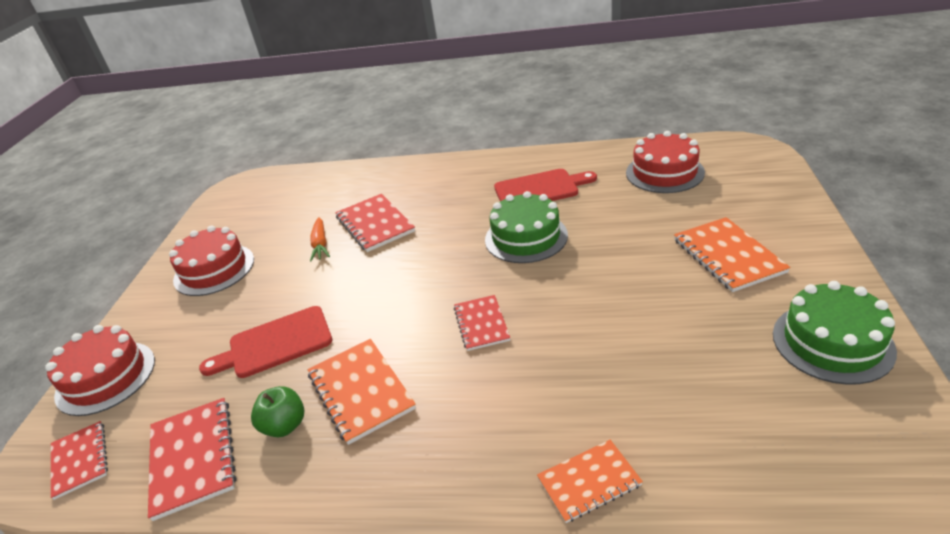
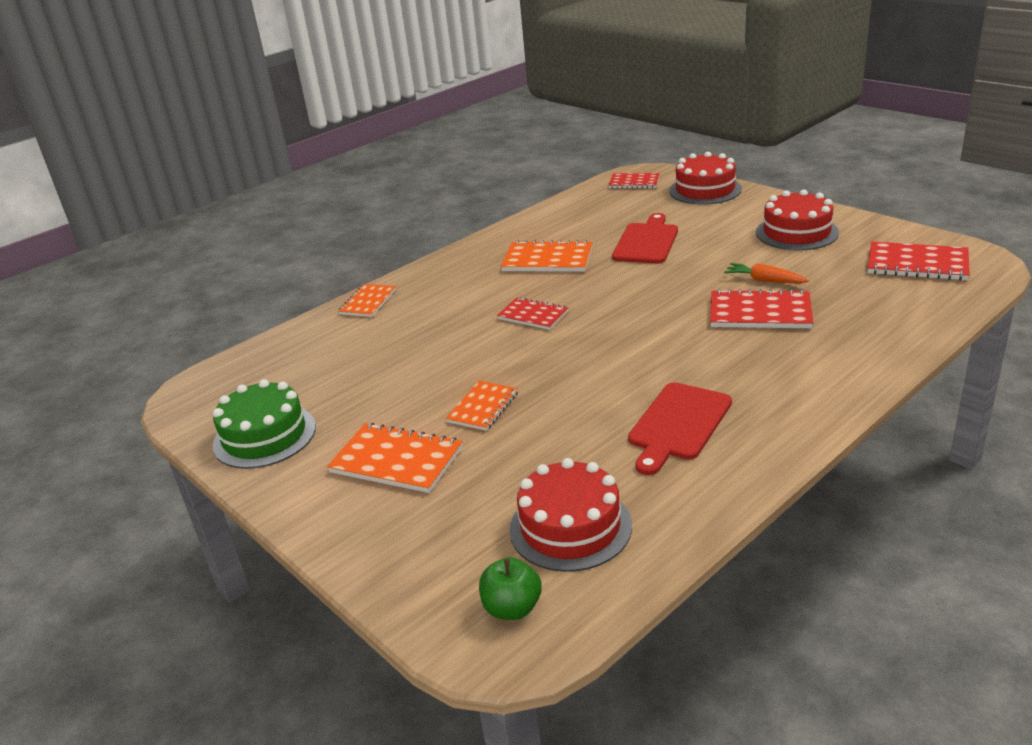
camera: 130 degrees right, 5 degrees down
red notebook [148,398,236,521] -> red notebook moved to [868,242,970,281]
green apple [251,386,304,437] -> green apple moved to [479,557,542,620]
green cake [485,191,568,263] -> none
none -> orange notebook [446,381,518,431]

